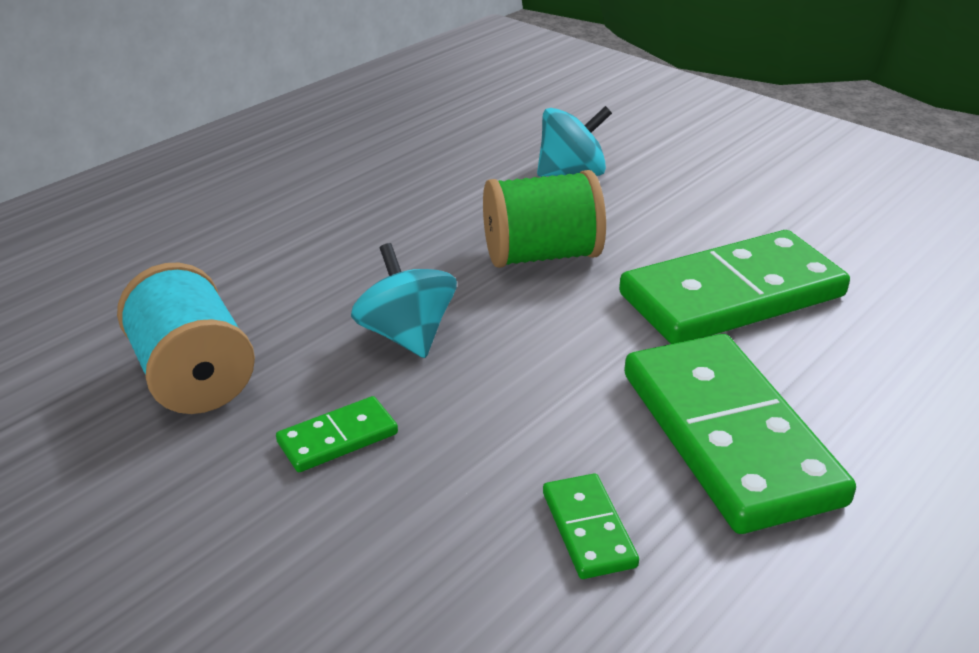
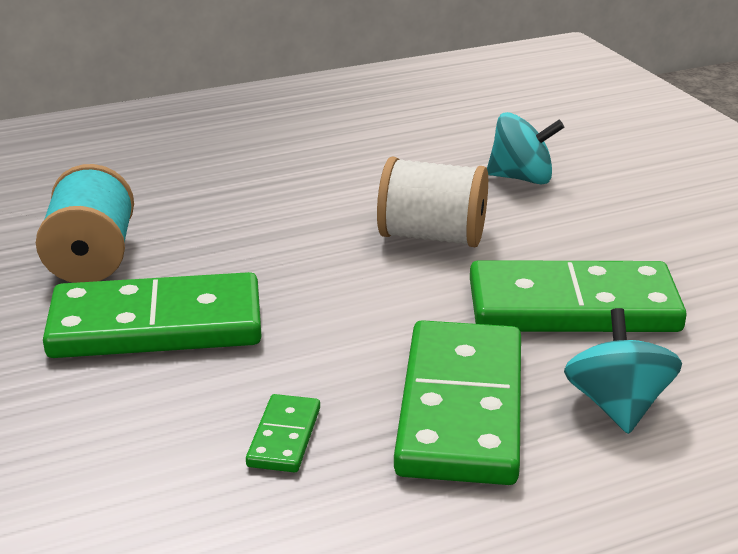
camera: 25 degrees right, 5 degrees down
green domino [276,396,398,472] -> green domino [43,272,261,358], size x2.26
turquoise spinning top [351,243,457,358] -> turquoise spinning top moved to [564,308,682,434]
green spool [483,170,606,268] -> white spool [377,157,488,247]

